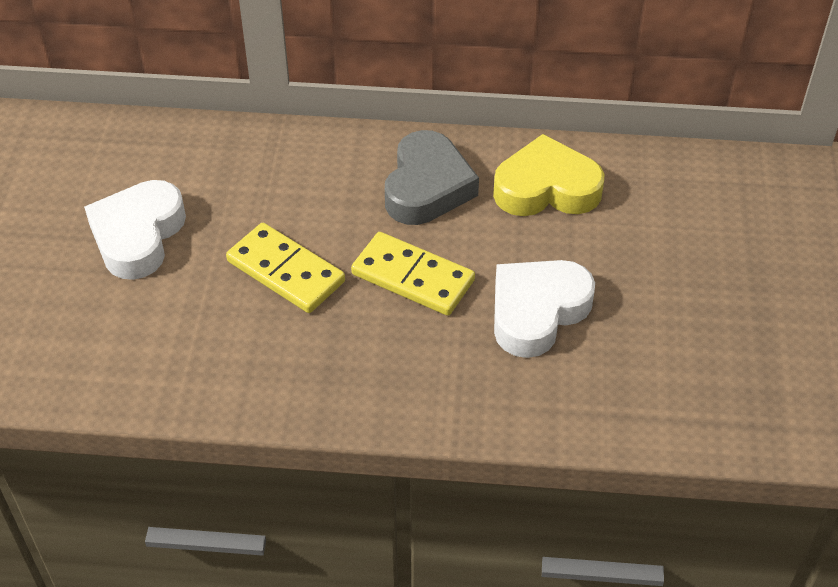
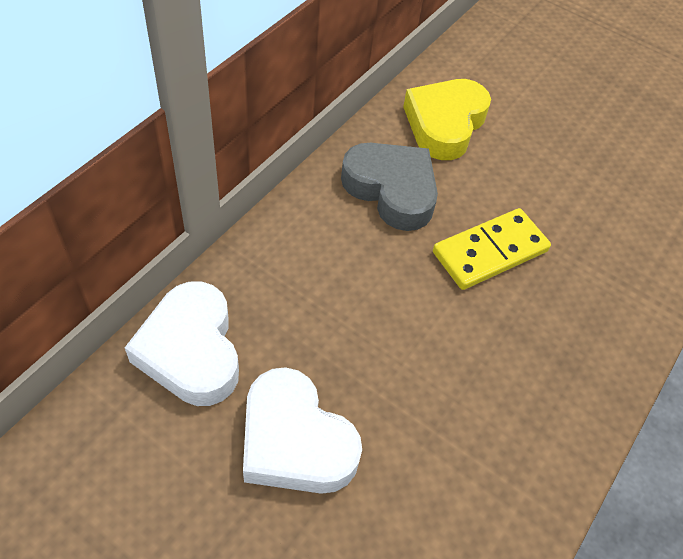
camera: 65 degrees left, 5 degrees up
yellow domino [226,223,345,313] -> none
white heart [494,260,595,358] -> white heart moved to [125,281,239,406]

